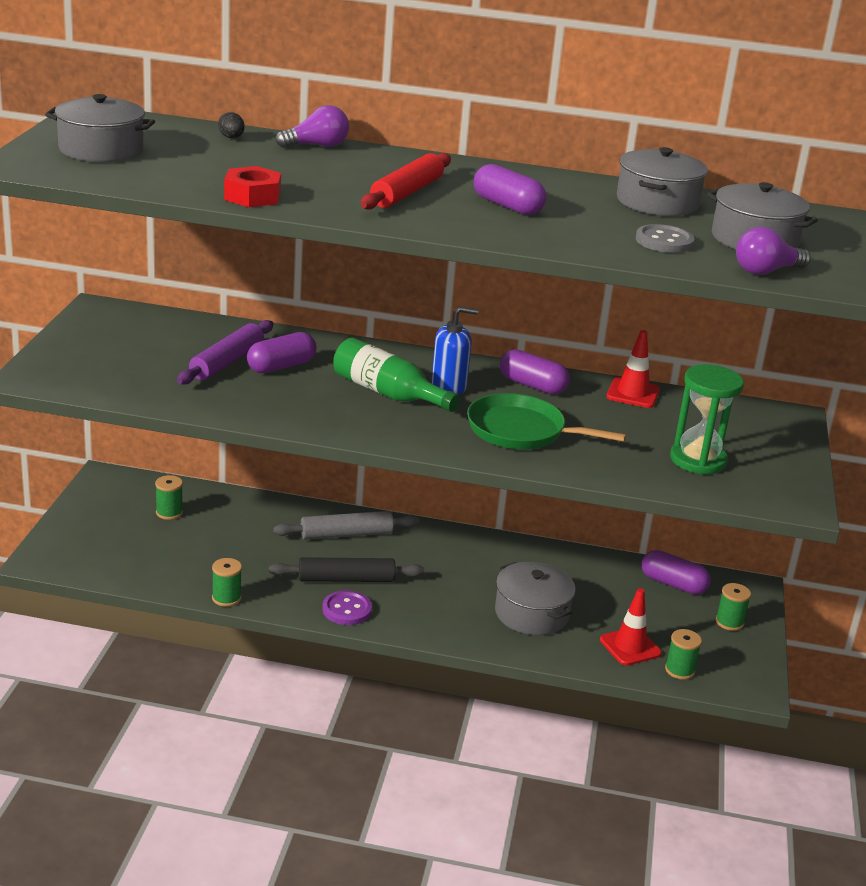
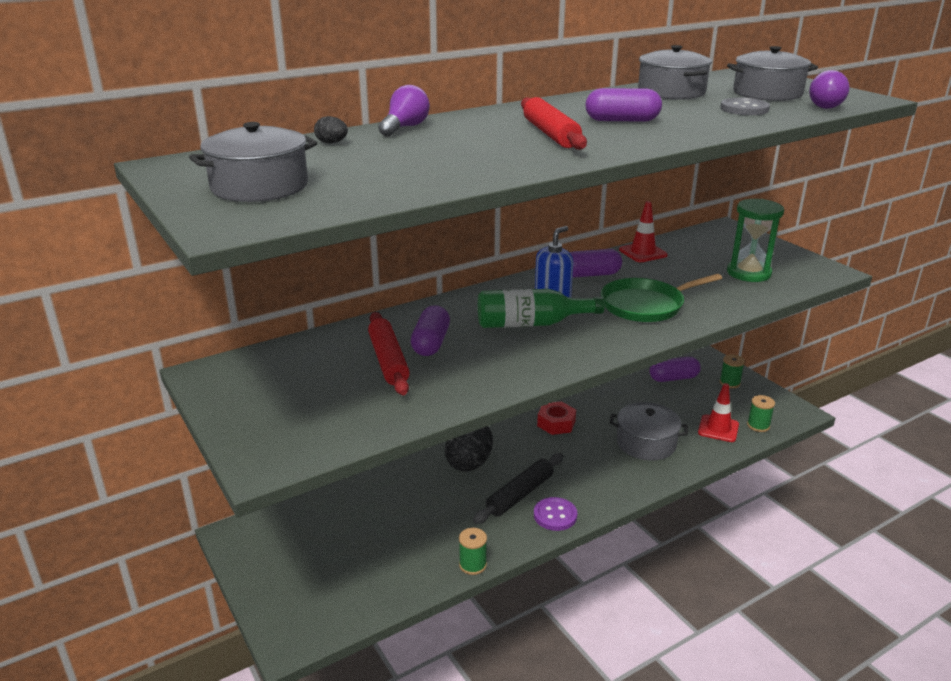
camera: 40 degrees left, 0 degrees up
green spool [155,475,183,520] -> none
purple rolling pin [177,320,273,385] -> red rolling pin [368,312,410,395]
red nut [224,166,281,207] -> red nut moved to [537,401,576,435]
grey rolling pin [273,511,420,540] -> black egg [445,426,493,472]

